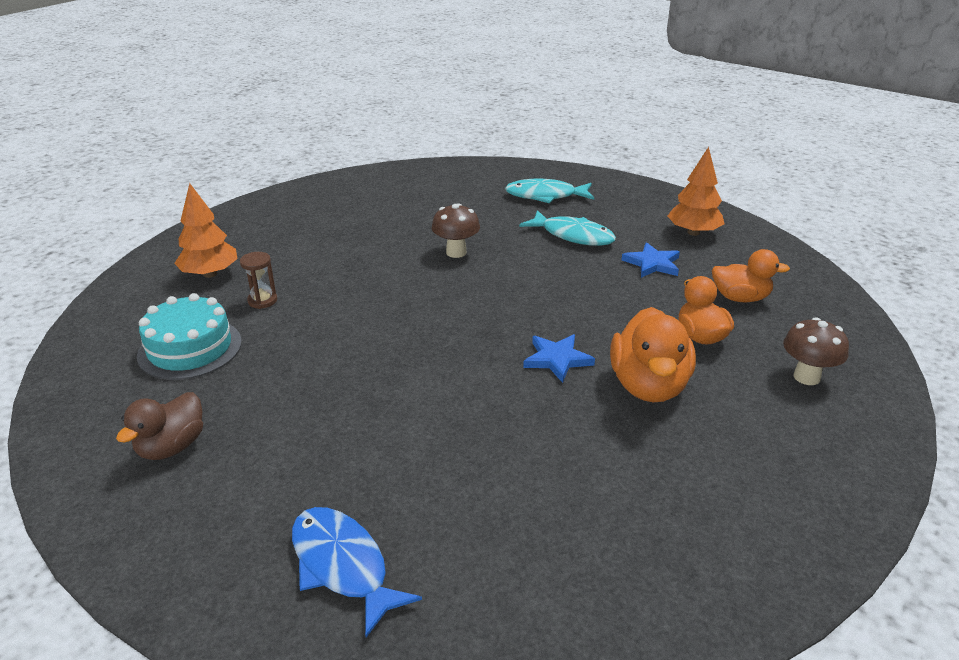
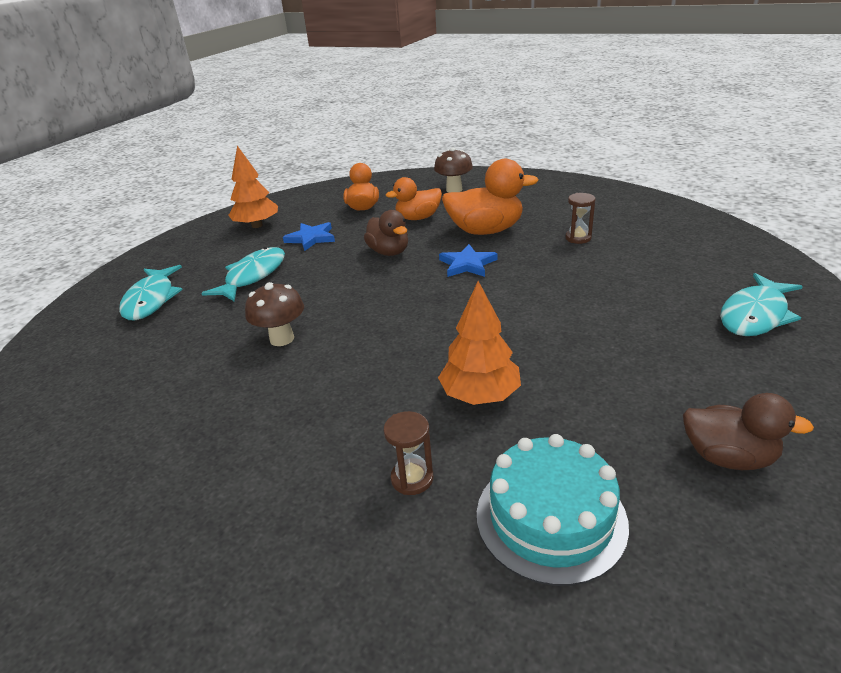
camera: 95 degrees left, 0 degrees up
orange tree [174,183,238,278] -> orange tree moved to [438,281,521,405]
blue fish [292,507,422,637] -> turquoise fish [720,273,803,336]
none -> brown duck [364,210,408,256]
none -> brown hourglass [565,193,596,244]

